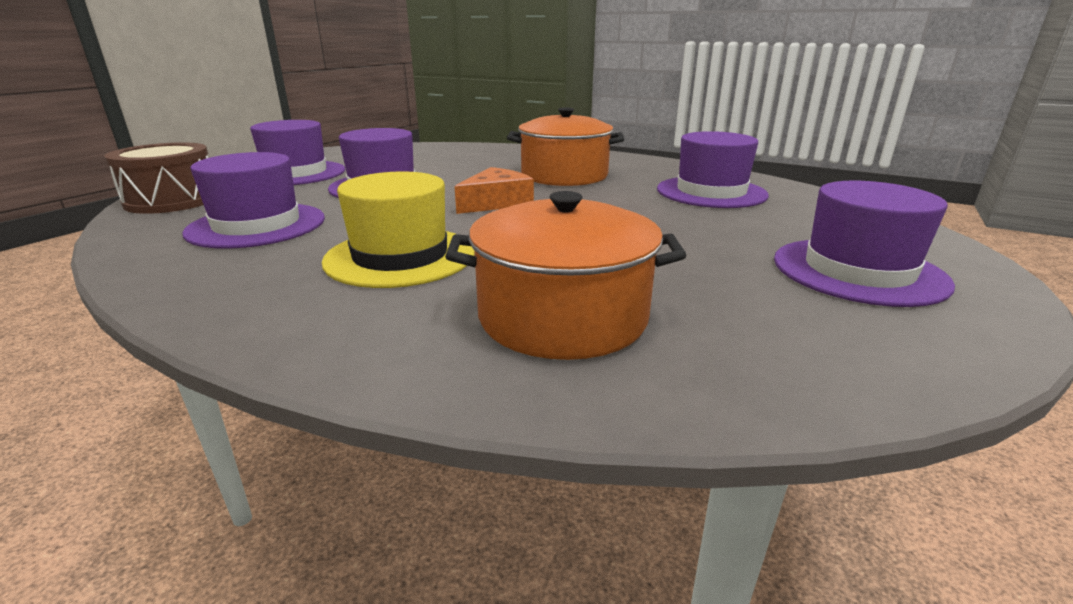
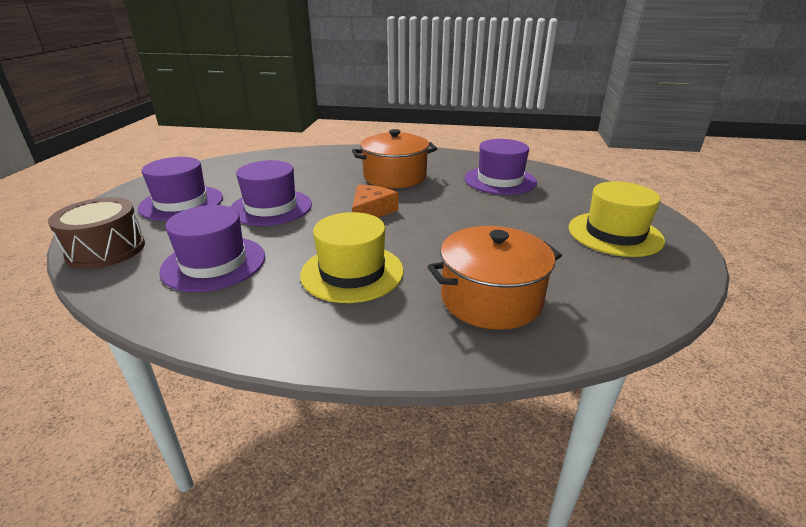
camera: 20 degrees left, 5 degrees up
purple hat [774,181,955,307] -> yellow hat [569,181,665,257]

